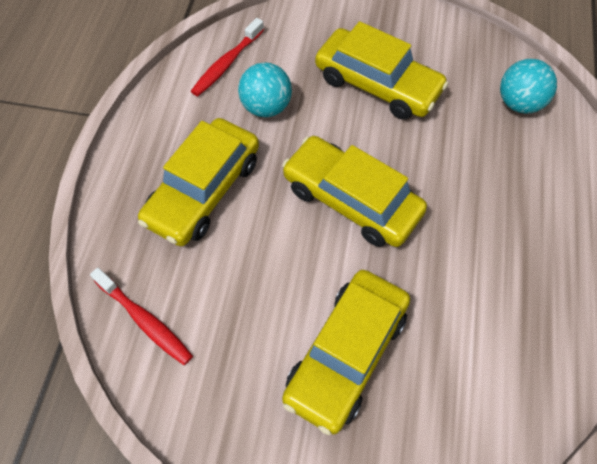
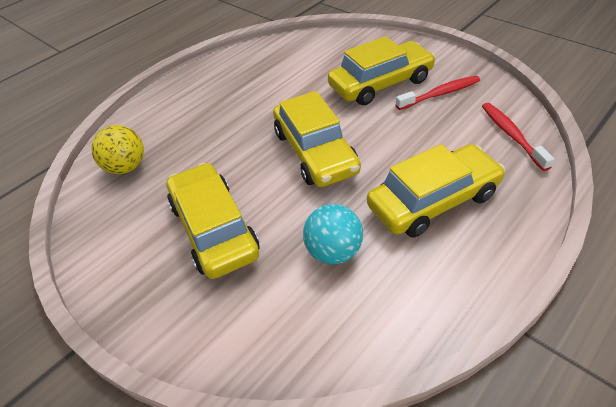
camera: 145 degrees left, 15 degrees down
red toothbrush [191,18,264,96] -> red toothbrush moved to [396,76,480,110]
turquoise ball [500,59,557,113] -> yellow ball [91,125,144,174]

